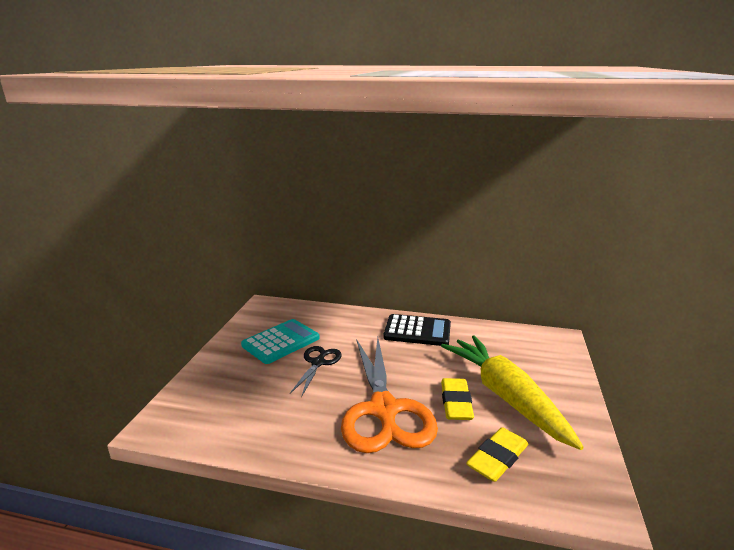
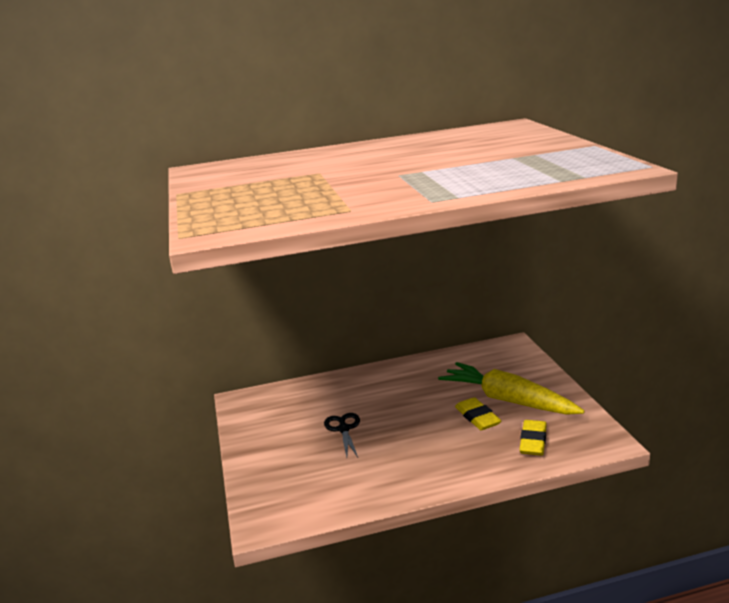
camera: 25 degrees left, 0 degrees up
turquoise calculator [241,319,320,364] -> none
orange scissors [341,337,438,453] -> none
black calculator [383,314,451,346] -> none

